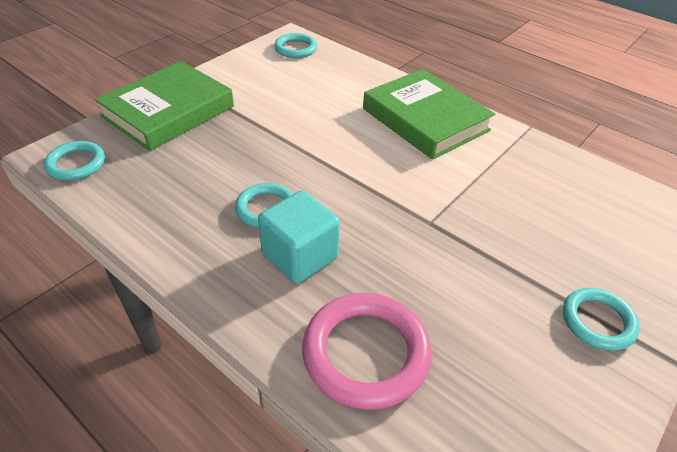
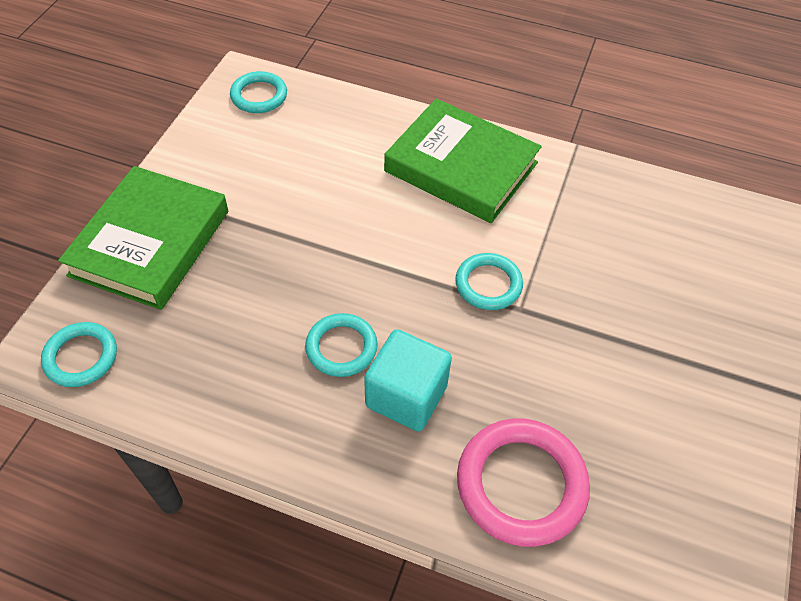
camera: 20 degrees left, 10 degrees up
turquoise ring [563,288,640,351] -> turquoise ring moved to [455,253,523,310]

